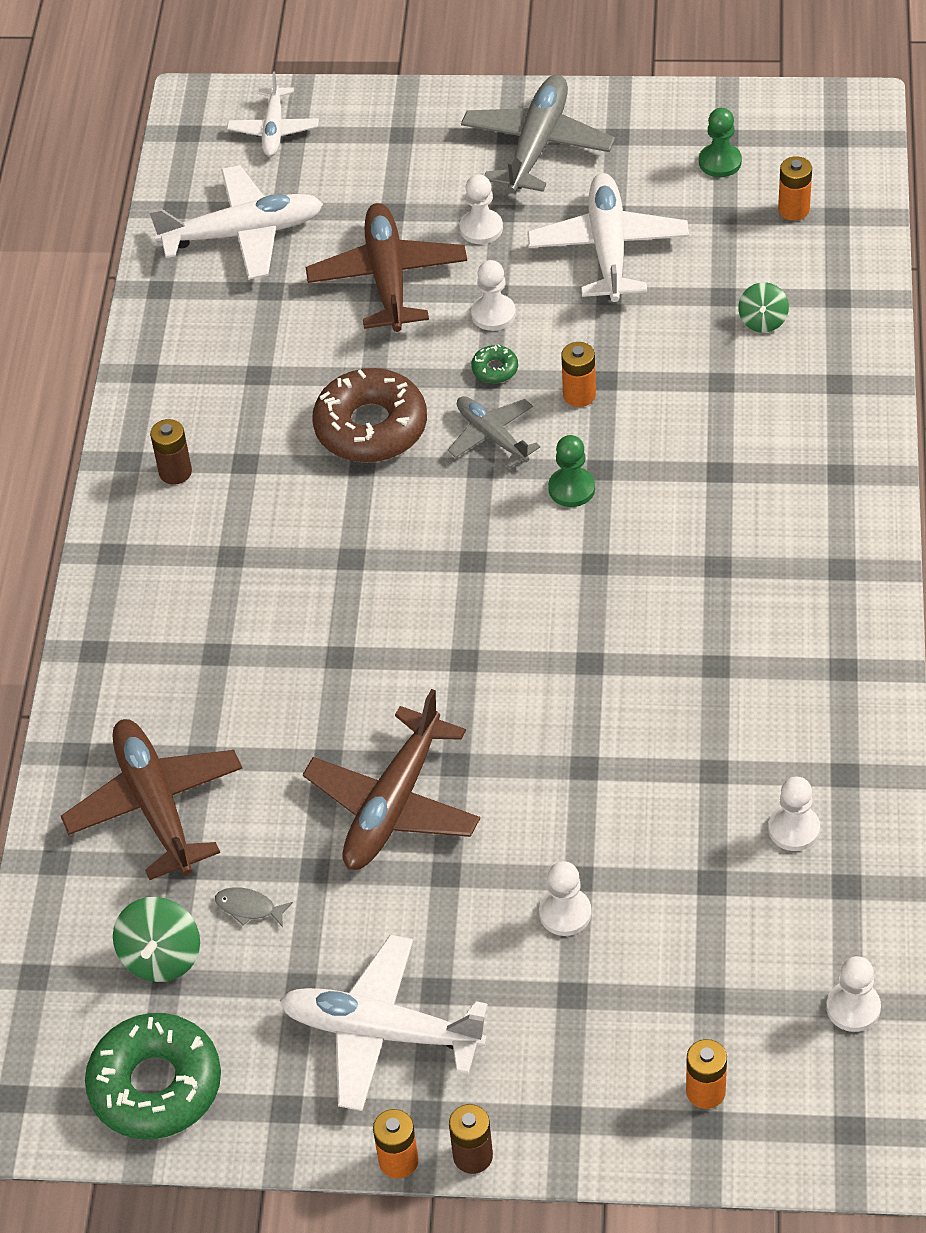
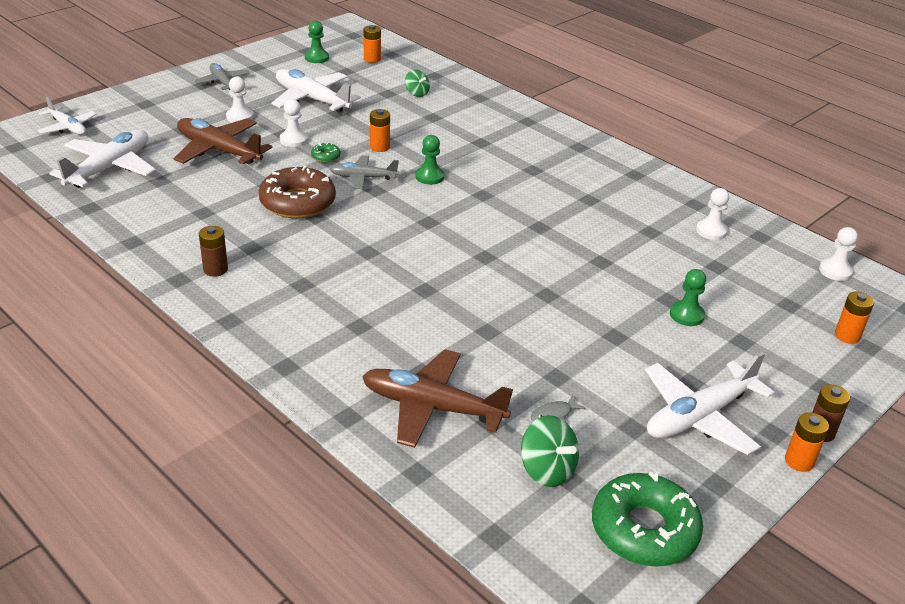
camera: 55 degrees left, 15 degrees down
brown plane [303,689,480,870] -> none
grey plane [461,75,615,193] -> grey plane [194,63,249,90], size x0.60
white pawn [539,861,592,936] -> green pawn [670,269,706,326]

